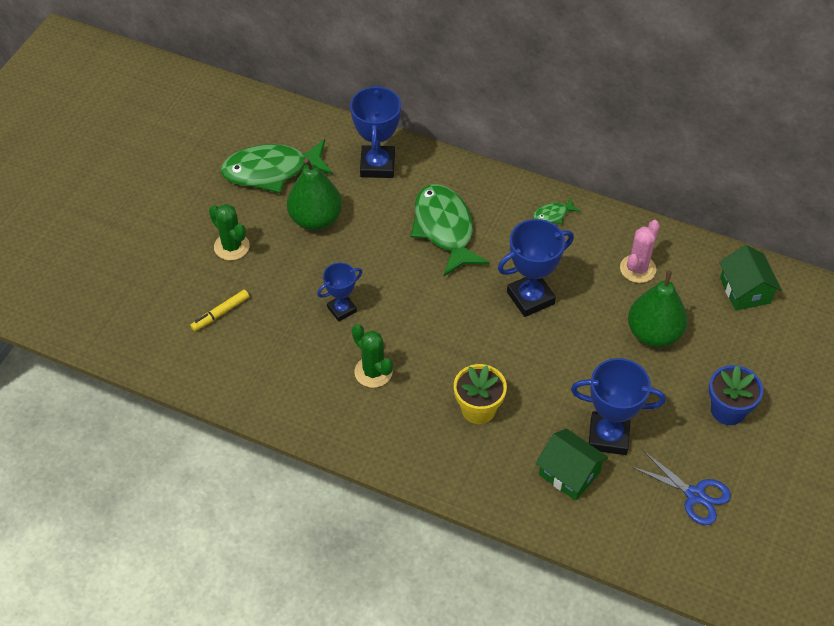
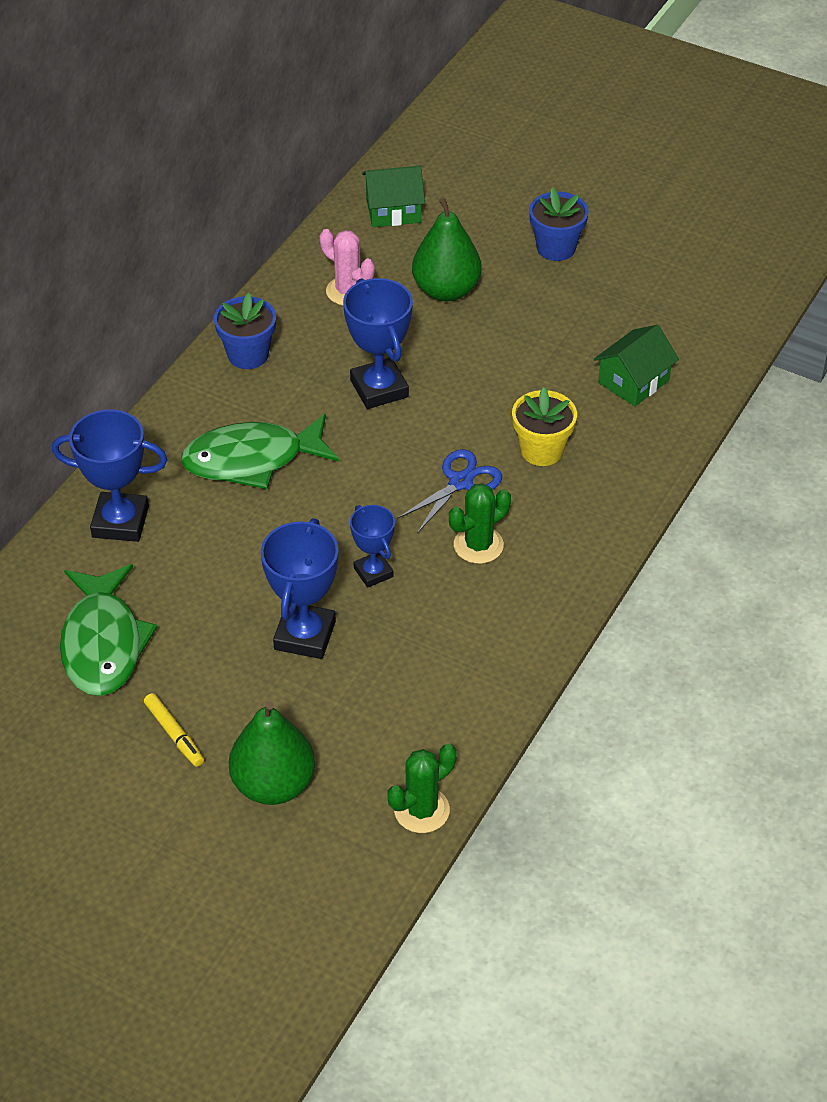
camera: 85 degrees left, 5 degrees down
yellow marker [190,290,249,331] -> yellow marker moved to [144,693,204,767]
green cactus [209,204,250,260] -> green cactus moved to [388,744,457,833]
green pear [287,158,342,230] -> green pear moved to [229,701,315,805]
green fish [533,198,581,224] -> blue flower pot [214,293,276,369]
blue trophy [571,358,666,455] -> blue trophy moved to [261,518,339,659]
blue scissors [632,451,731,525] -> blue scissors moved to [397,449,502,533]

